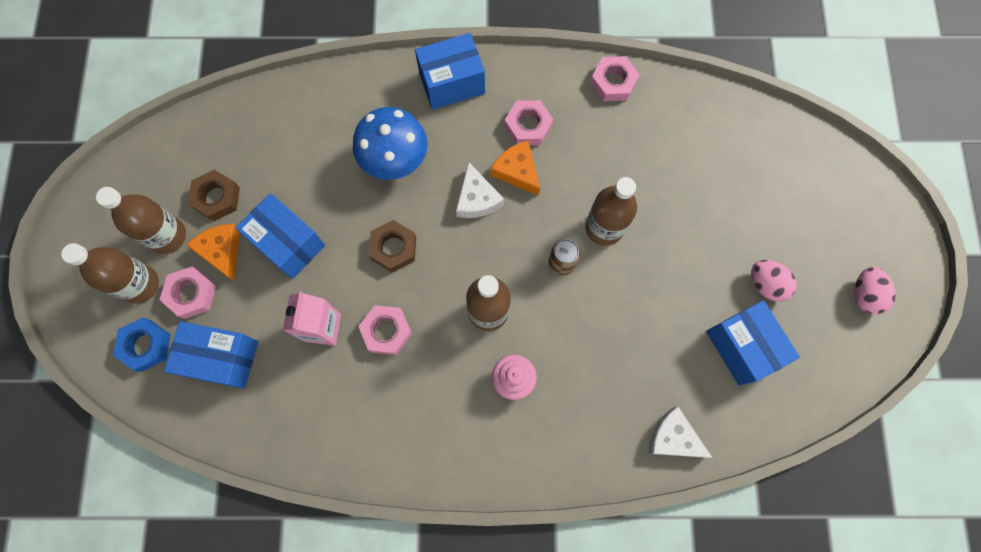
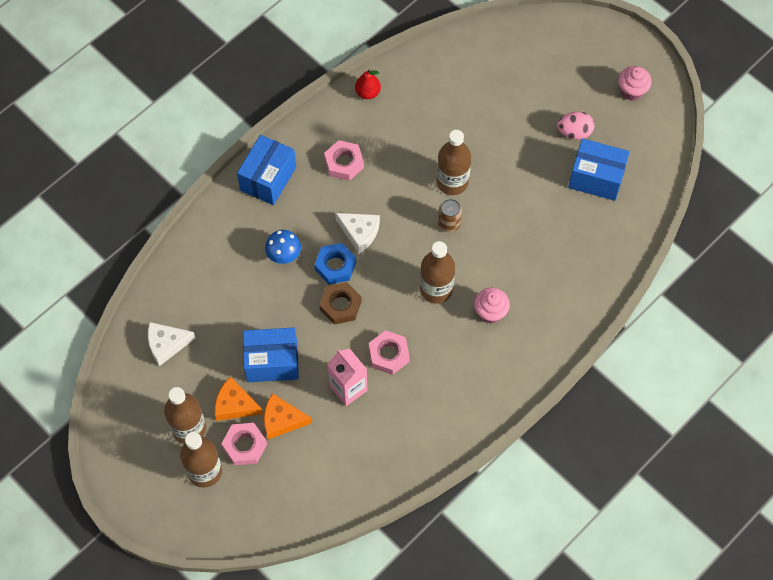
camera: 45 degrees left, 10 degrees down
blue nut [113,318,171,372] -> blue nut moved to [314,243,356,284]
blue box [164,321,258,389] -> none
brown nut [188,170,240,221] -> none
blue mushroom [353,107,428,180] -> blue mushroom [265,230,301,264], size x0.58
orange cheese [491,141,540,196] -> orange cheese moved to [264,393,312,439]
pink nut [590,56,640,101] -> red pear [355,69,381,99]
white cheese [648,407,712,458] -> white cheese moved to [148,322,196,366]
pink egg [854,267,896,315] -> pink cupcake [618,66,652,101]

